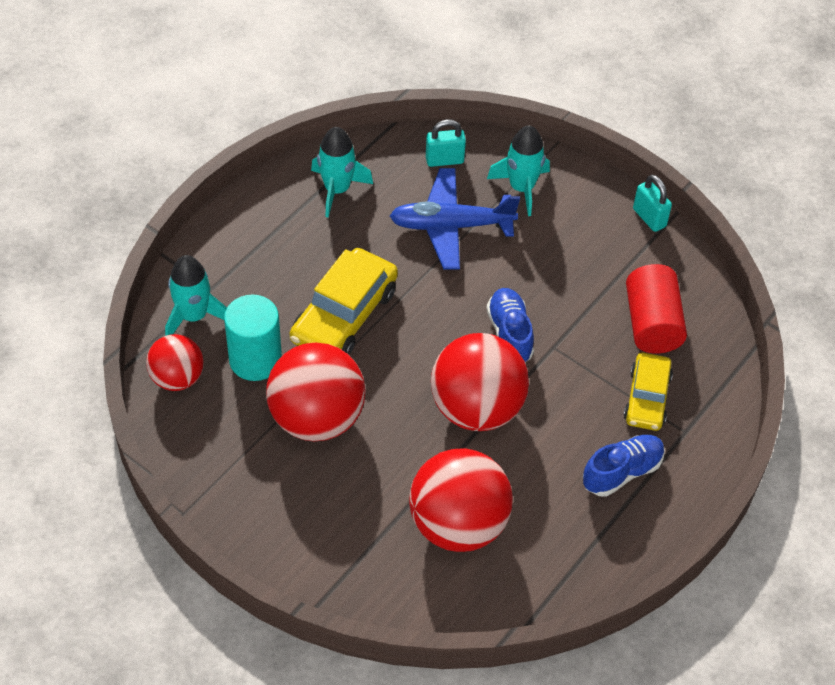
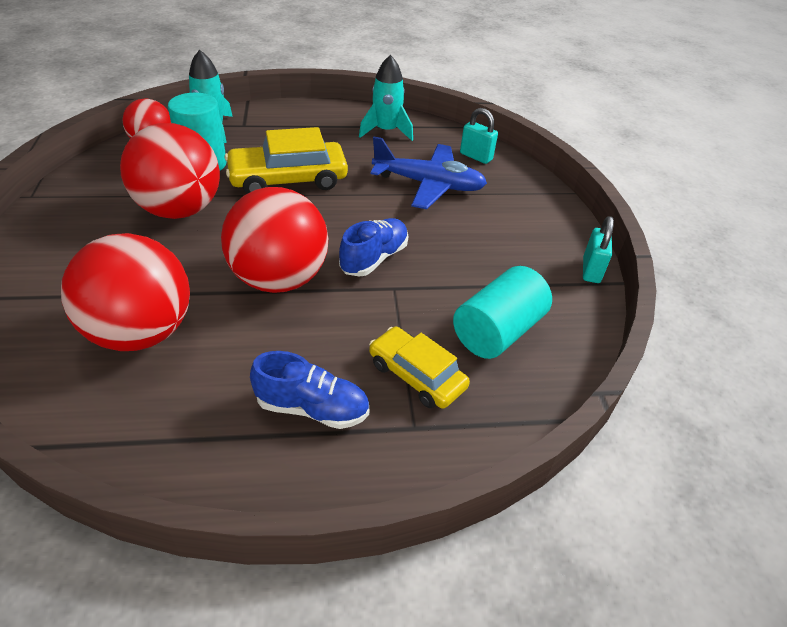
camera: 45 degrees right, 10 degrees down
blue plane [390,168,520,269] -> blue plane turned 150 degrees clockwise [370,137,487,209]
turquoise rocket [487,125,550,216] -> none
yellow car [623,353,673,431] -> yellow car turned 75 degrees clockwise [369,327,470,409]
red cylinder [626,264,687,354] -> turquoise cylinder [453,266,552,359]

